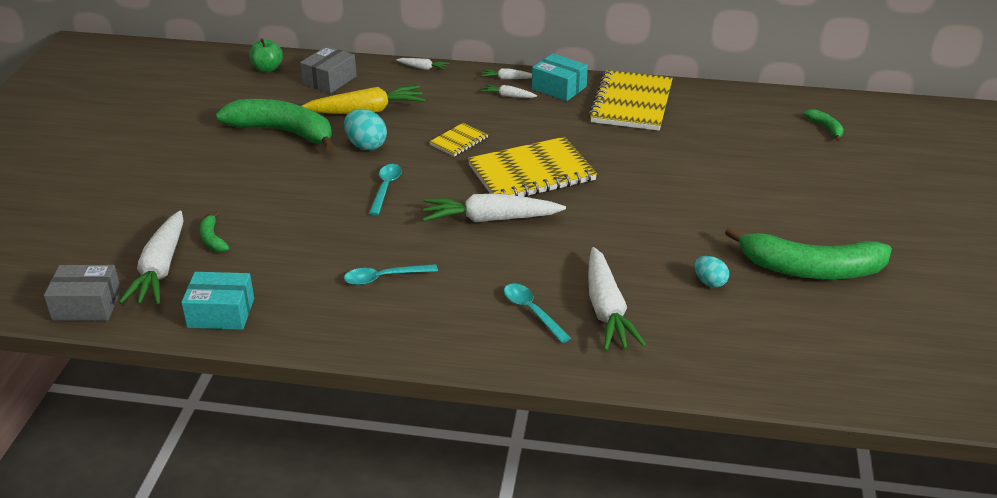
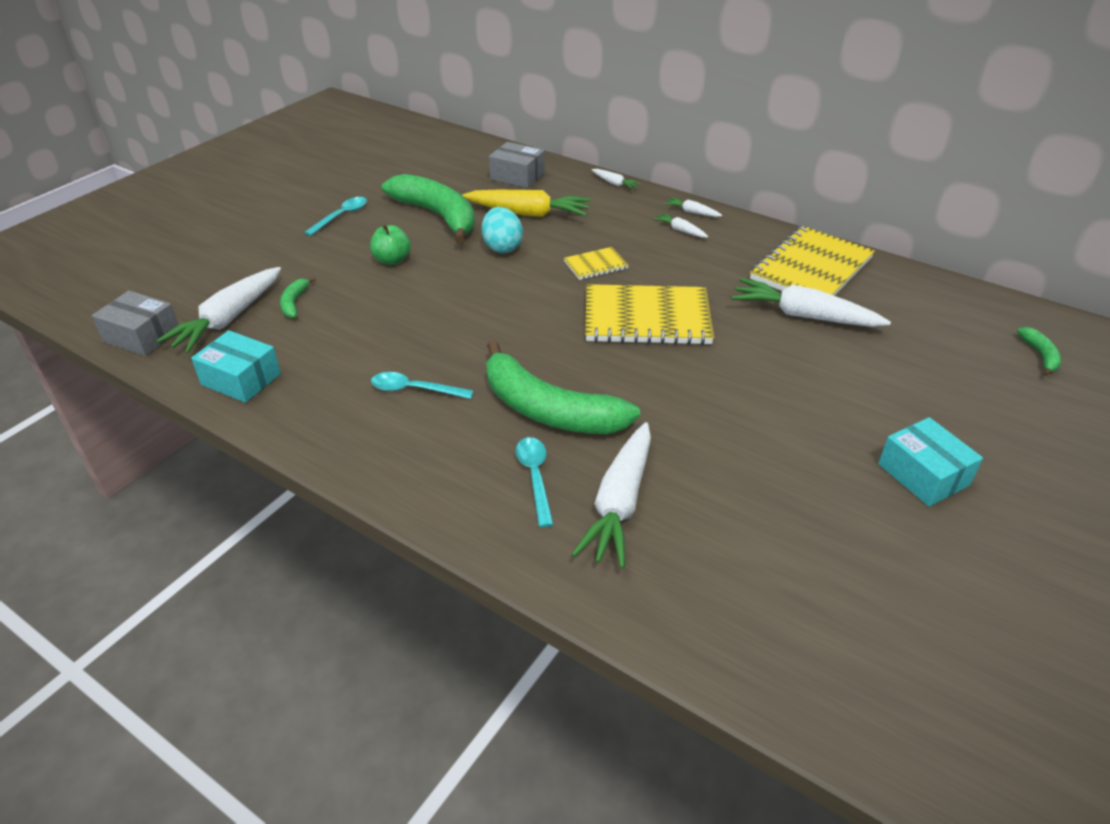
camera: 25 degrees right, 5 degrees up
green apple [249,38,283,72] -> green apple moved to [370,224,411,265]
grey box [300,46,357,93] -> grey box turned 60 degrees clockwise [489,142,545,188]
turquoise spoon [369,164,402,215] -> turquoise spoon moved to [304,197,367,236]
white carrot [423,194,566,222] -> white carrot moved to [732,278,891,327]
turquoise box [532,54,588,101] -> turquoise box moved to [878,417,983,507]
turquoise egg [694,256,729,288] -> none
green banana [725,226,892,279] -> green banana moved to [486,340,640,434]

